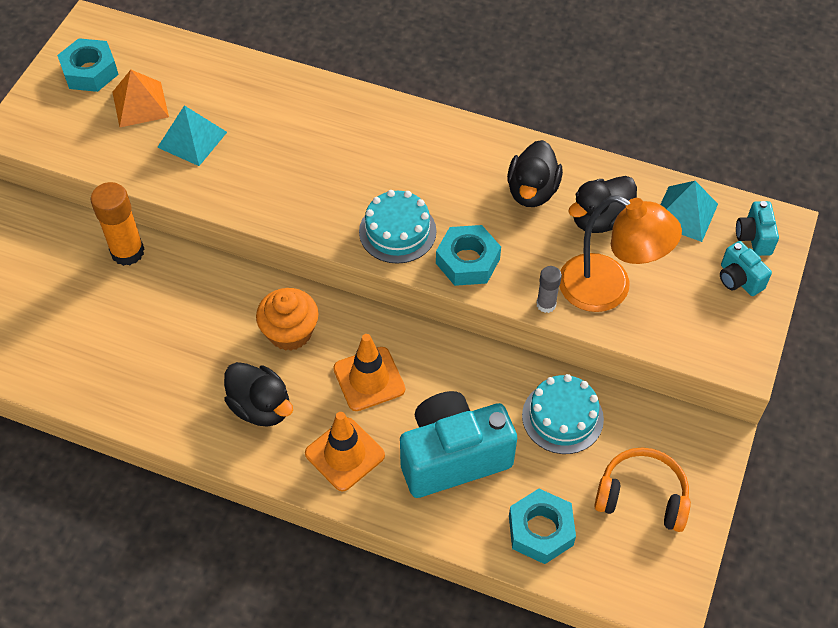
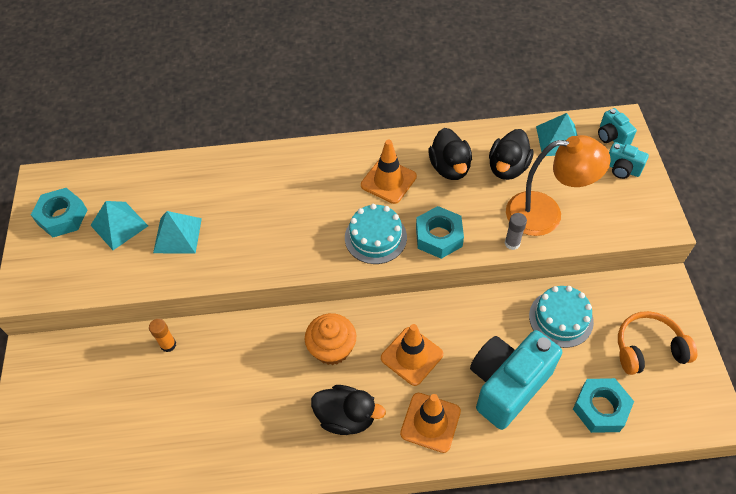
camera: 25 degrees left, 0 degrees up
orange glue stick [91,182,144,266] -> orange glue stick [149,319,176,352], size x0.55
orange pyramid [112,70,169,127] -> turquoise pyramid [90,201,148,250]
none -> orange traffic cone [361,140,417,204]

